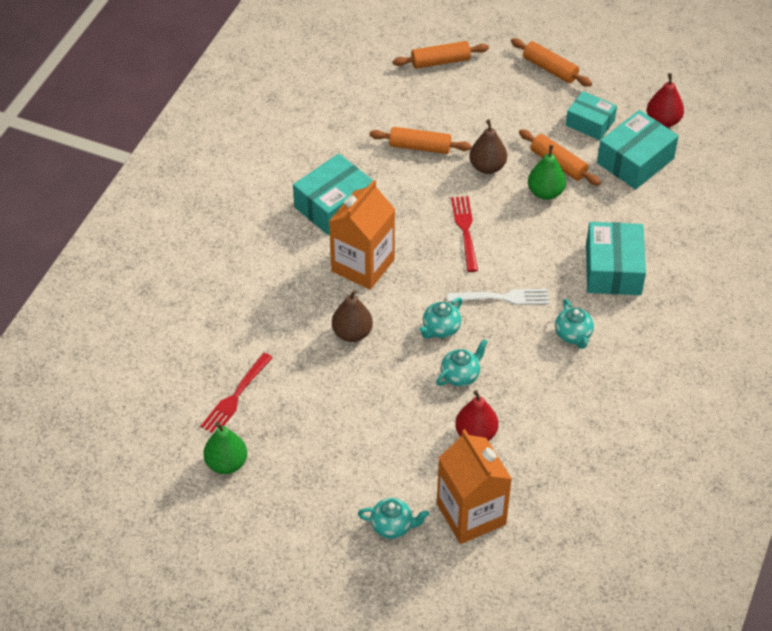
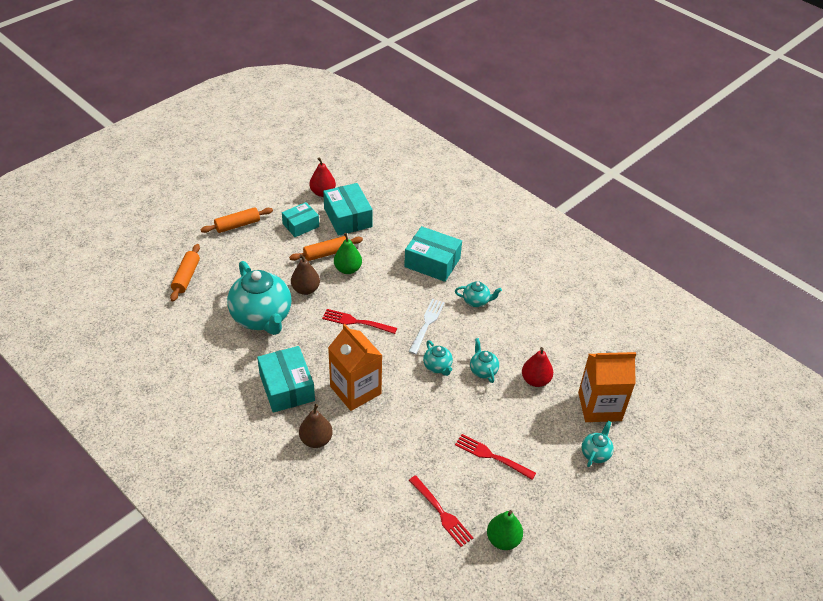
camera: 70 degrees left, 5 degrees down
brown pear [332,290,373,342] -> brown pear moved to [299,404,333,448]
orange rolling pin [369,127,472,154] -> turquoise teapot [227,261,291,335]
none -> red fork [455,434,536,480]

